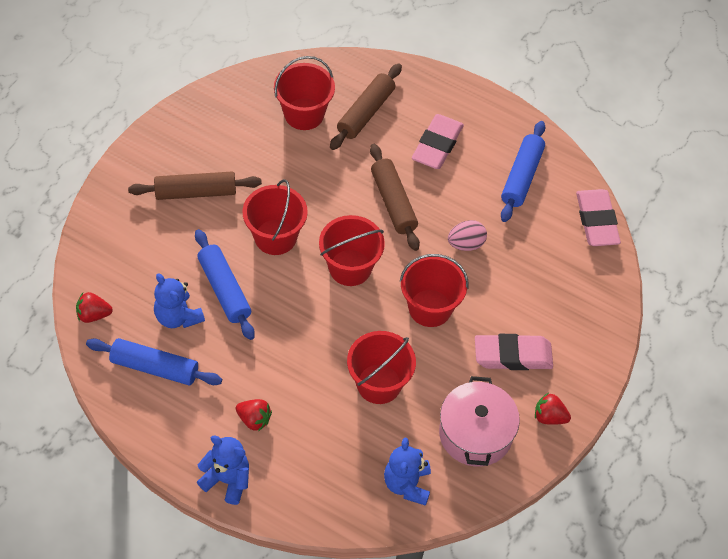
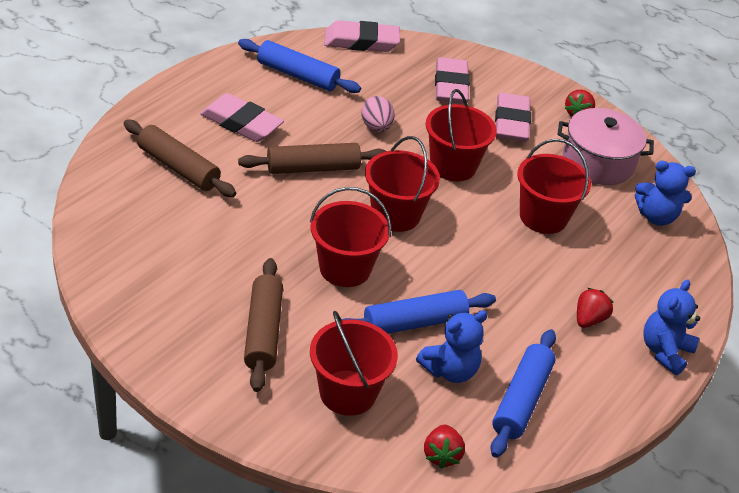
camera: 85 degrees left, 15 degrees down
red bucket [274,56,335,130] -> red bucket moved to [310,311,398,416]
none -> pink eraser [435,57,470,104]

